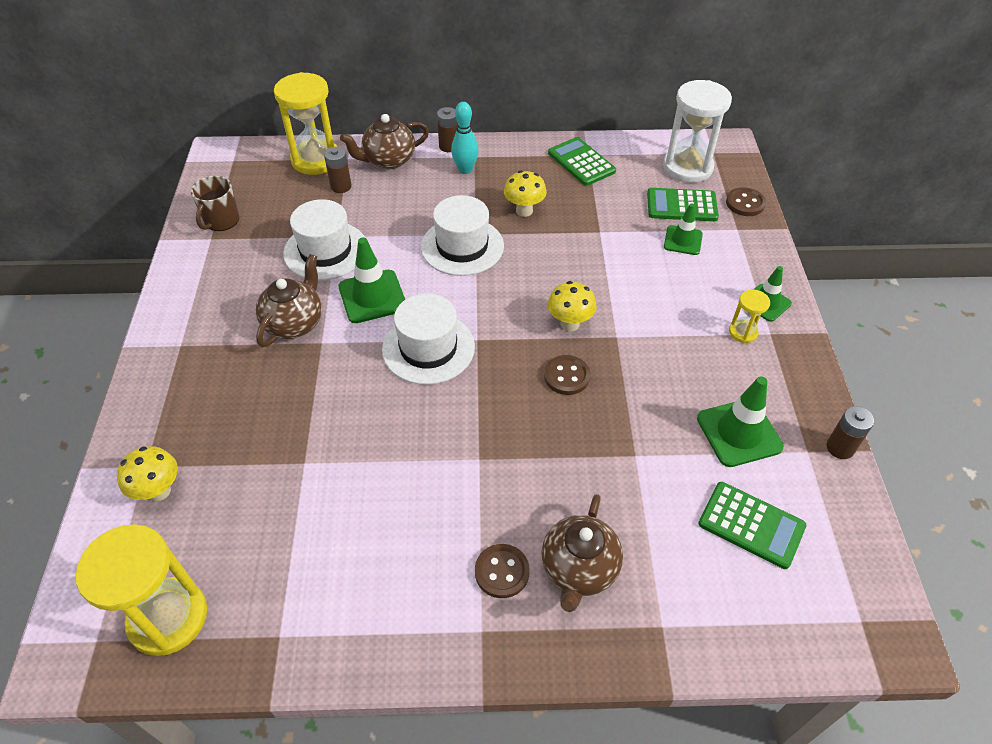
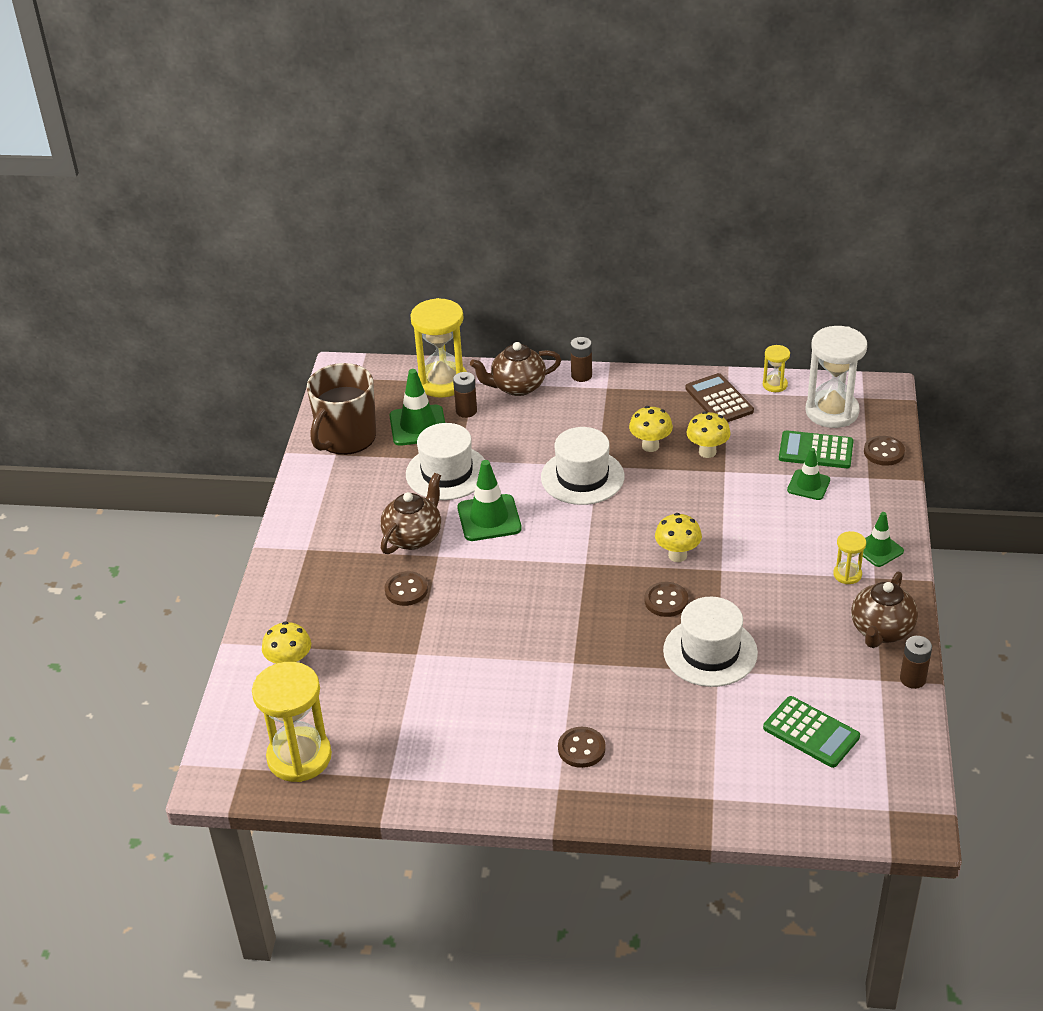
camera: 10 degrees right, 10 degrees down
brown mug [191,176,239,231] -> brown mug [307,363,376,455], size x1.70
white hat [382,294,475,385] -> white hat moved to [663,597,758,687]
turquoise bowling pin [451,102,479,174] -> none
brown teapot [541,494,623,612] -> brown teapot moved to [851,572,918,648]
green calculator [548,137,616,186] -> brown calculator [685,373,754,422]
green traffic cone [697,376,784,467] -> green traffic cone moved to [389,369,445,446]
none -> brown button [384,571,428,606]
none -> yellow mushroom [686,411,731,458]
none -> yellow hourglass [763,345,790,392]

